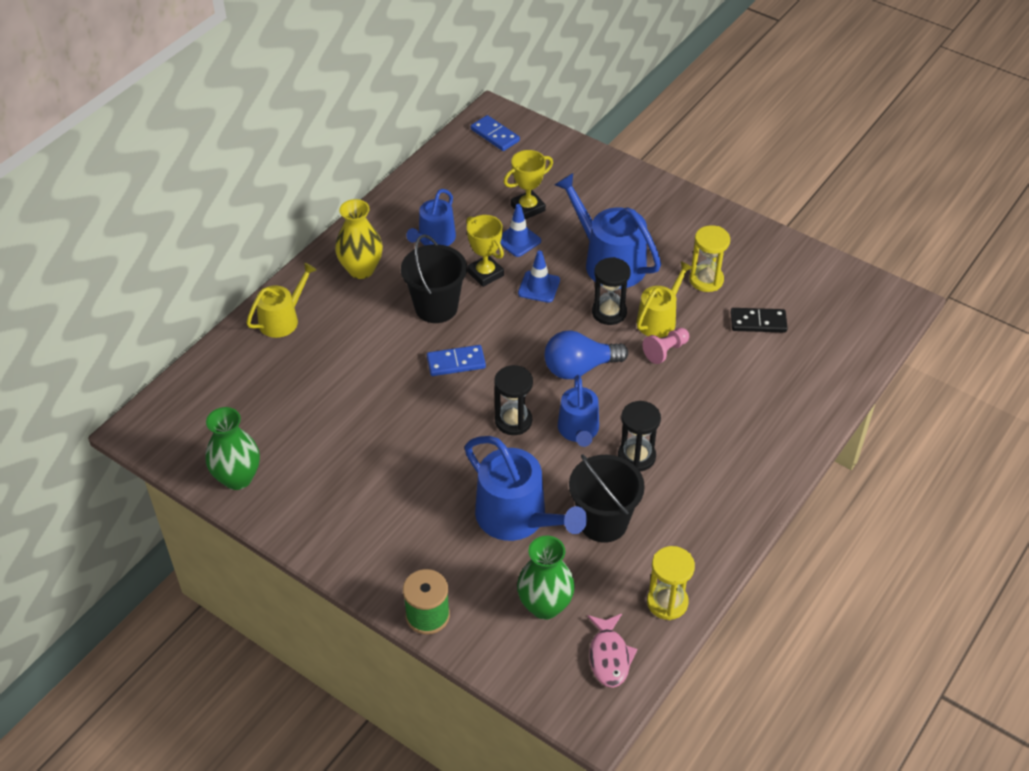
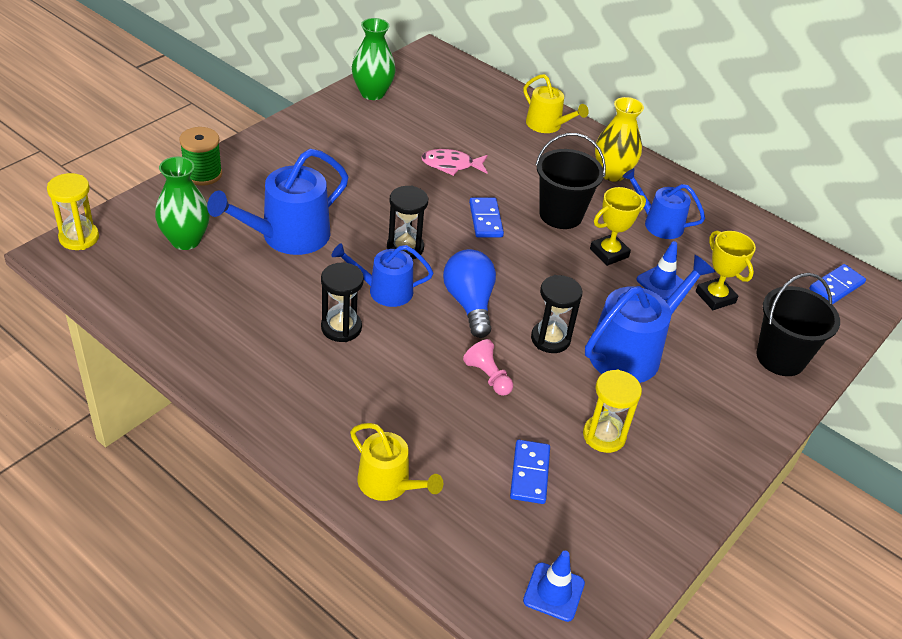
camera: 90 degrees right, 5 degrees down
blue traffic cone [518,250,560,303] -> blue traffic cone moved to [523,551,585,622]
black bucket [569,454,645,543] -> black bucket moved to [757,273,840,376]
pink fish [587,614,638,688] -> pink fish moved to [421,149,488,176]
yellow watering can [636,261,693,338] -> yellow watering can moved to [350,423,443,501]
yellow hourglass [647,546,695,620] -> yellow hourglass moved to [47,173,99,250]
black domino [731,308,788,333] -> blue domino [510,440,550,504]

